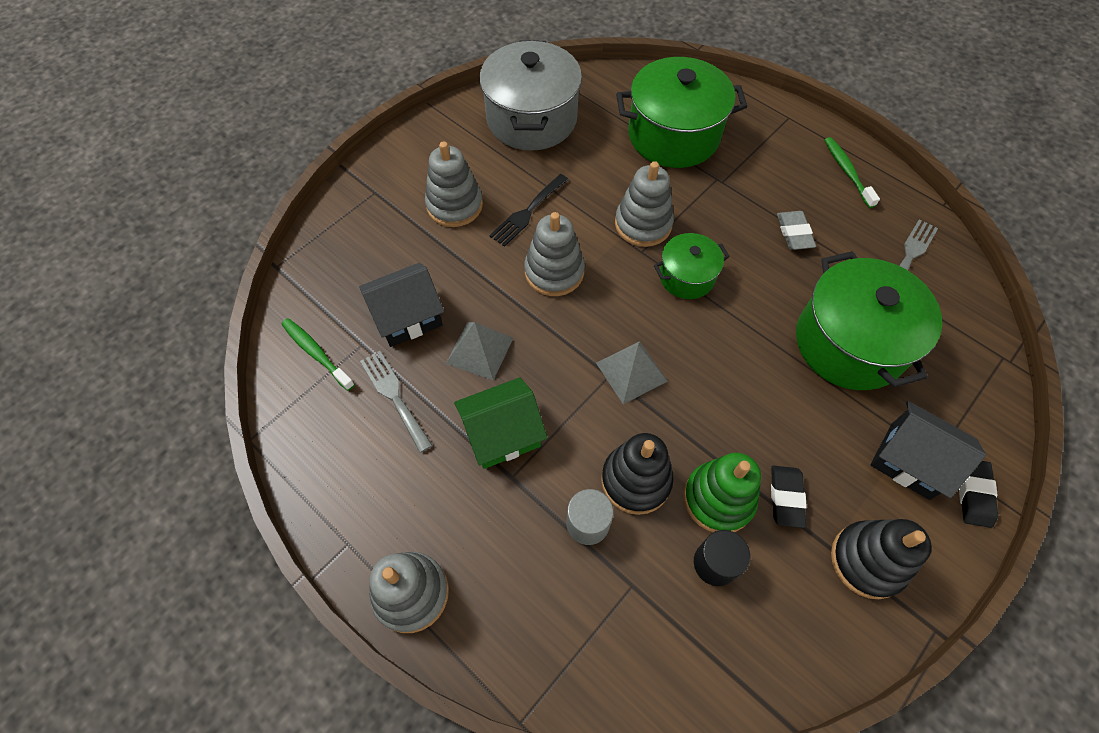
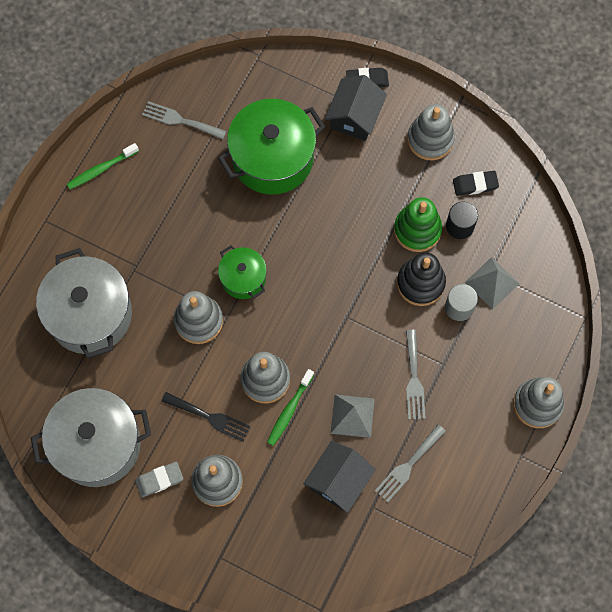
camera: 105 degrees left, 10 degrees up
green toothbrush [281,318,355,391] -> green toothbrush moved to [267,369,314,446]
black house [359,263,444,347] -> black house turned 75 degrees clockwise [303,441,376,513]
green house [454,377,547,469] -> grey fork [406,330,426,420]
grey pyramid [596,341,668,404] -> grey pyramid moved to [464,257,519,310]
green pot [616,57,747,168] -> grey pot [36,248,132,359]
black eraser [771,466,807,528] -> black eraser moved to [453,171,499,196]
grey eraser [777,211,816,250] -> grey eraser moved to [135,462,183,497]
black stacking toy [831,519,932,599] -> grey stacking toy [407,104,455,160]

